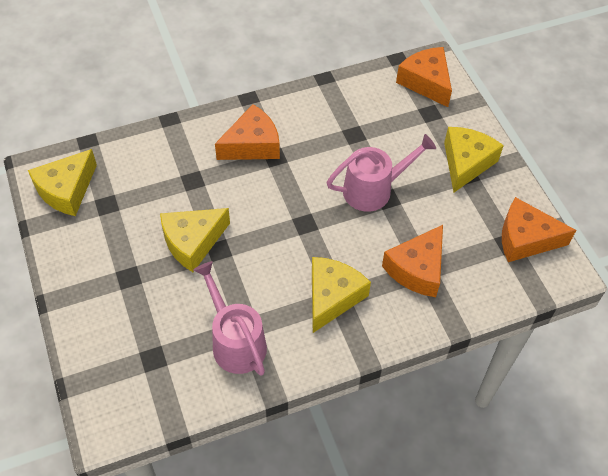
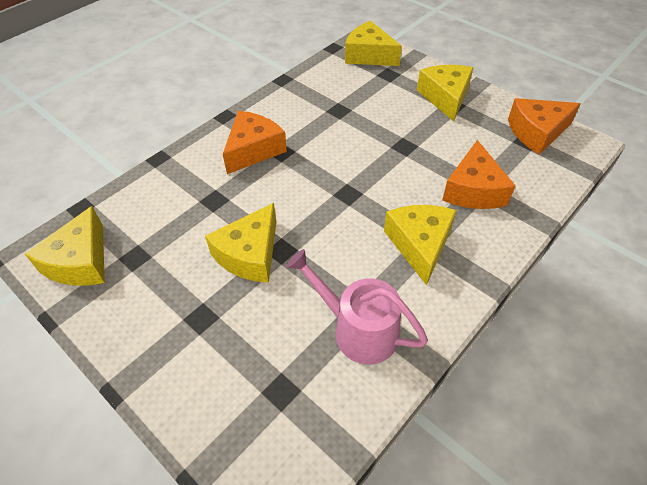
camera: 25 degrees left, 5 degrees down
pink watering can [326,134,436,212] -> none
orange cheese [396,47,452,107] -> yellow cheese [345,21,402,66]

